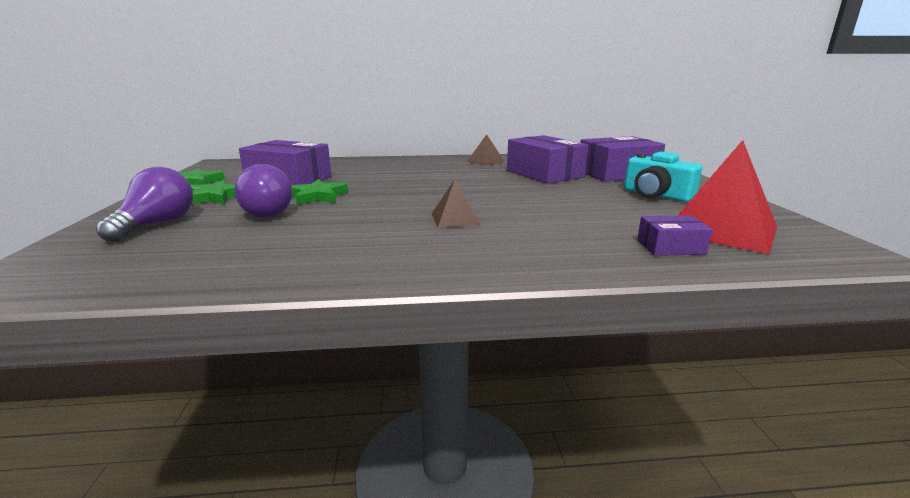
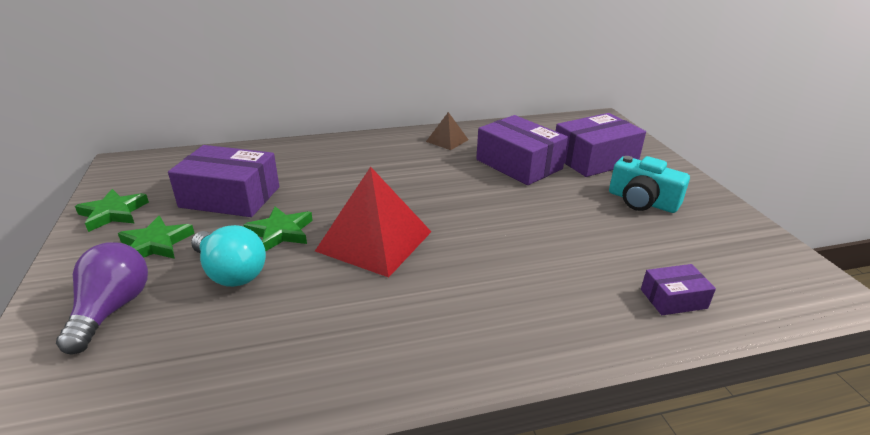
camera: 10 degrees left, 10 degrees up
purple light bulb [234,164,292,218] -> turquoise light bulb [191,225,266,287]
brown pyramid [432,179,480,228] -> none
red pyramid [677,140,777,254] -> red pyramid moved to [315,167,431,278]

